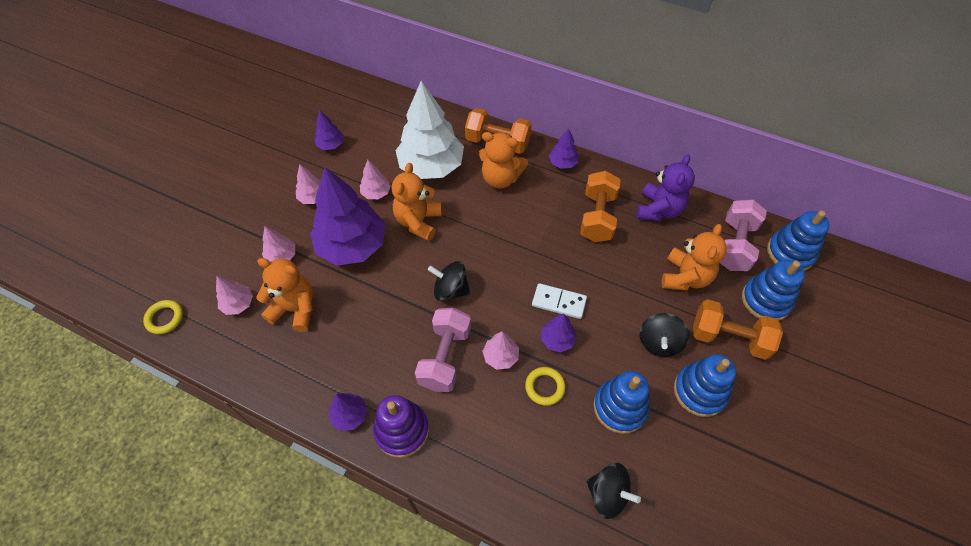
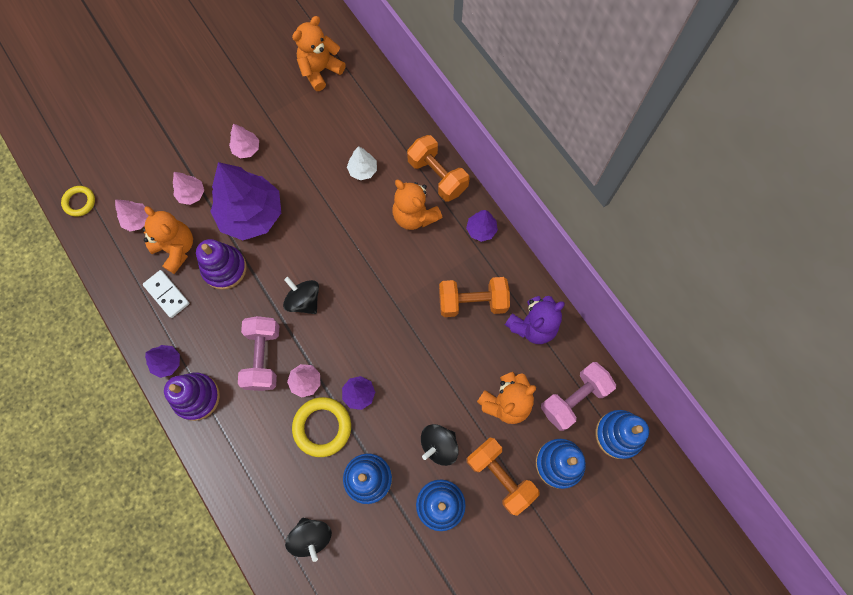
camera: 30 degrees right, 15 degrees up
purple tree [314,110,344,150] -> none
pink tree [360,160,391,199] -> none
orange teddy bear [392,163,442,241] -> orange teddy bear moved to [292,16,346,91]
white tree [395,81,464,179] -> white tree [347,146,377,180], size x0.45
pink dumbbell [415,308,471,392] -> pink dumbbell turned 45 degrees counterclockwise [238,316,279,391]
yellow ring [525,367,565,406] -> yellow ring [292,397,351,457], size x1.63
white domino [532,283,587,319] -> white domino moved to [143,270,190,318]
orange dumbbell [580,171,621,242] -> orange dumbbell turned 45 degrees clockwise [439,277,510,317]
none -> purple stacking toy [196,239,247,290]

